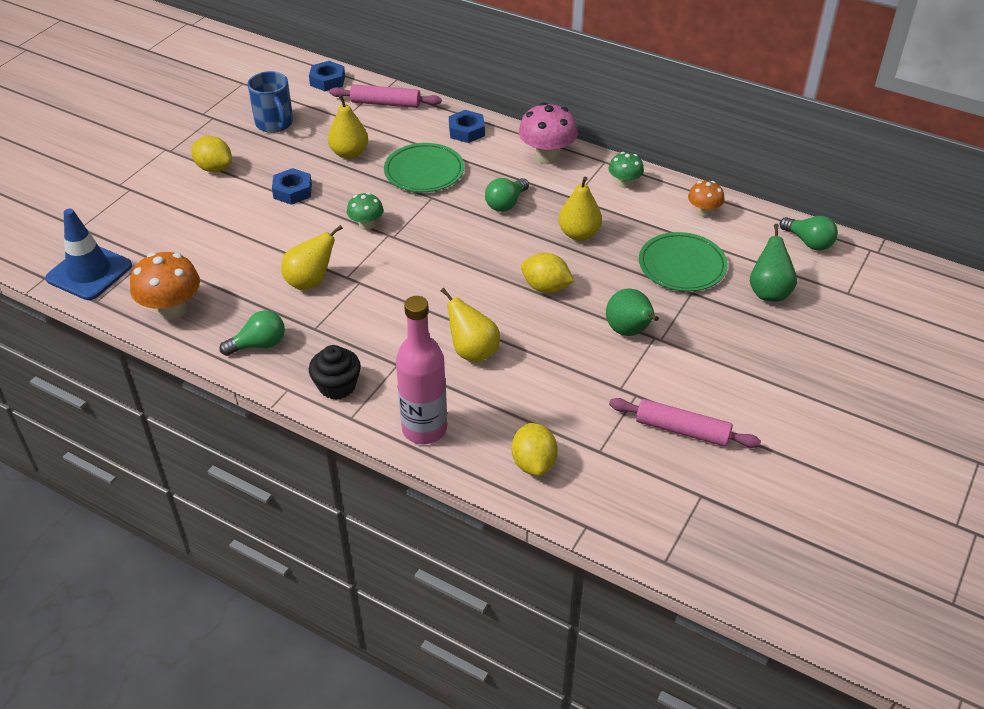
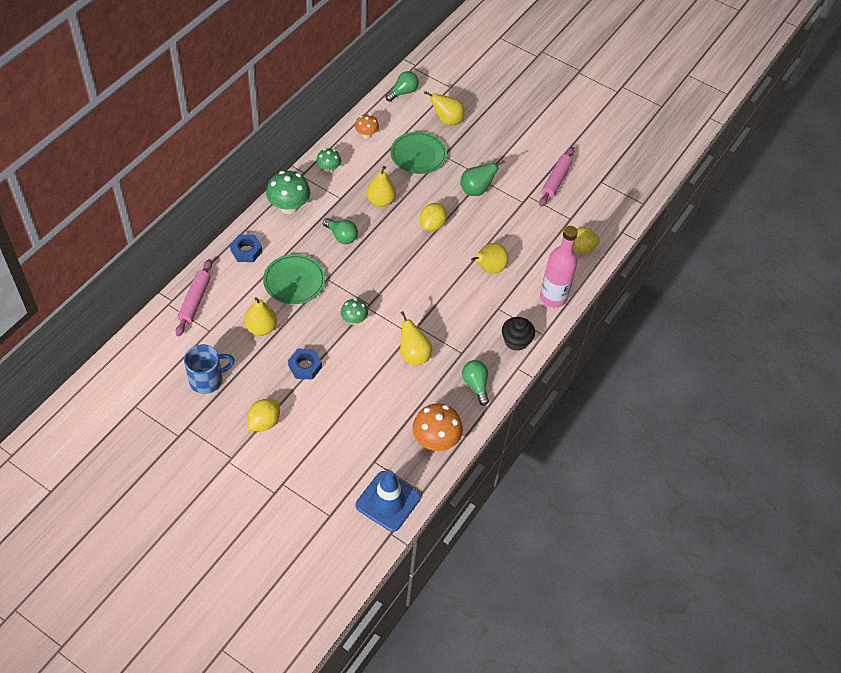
camera: 90 degrees left, 10 degrees up
blue nut [309,61,345,91] -> none
pink mushroom [519,102,577,164] -> green mushroom [266,171,310,214]
green pear [750,224,797,301] -> yellow pear [424,91,465,126]

